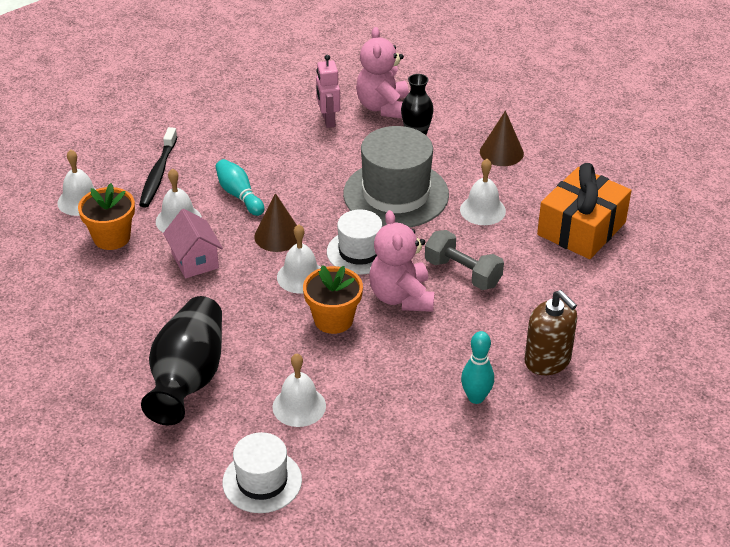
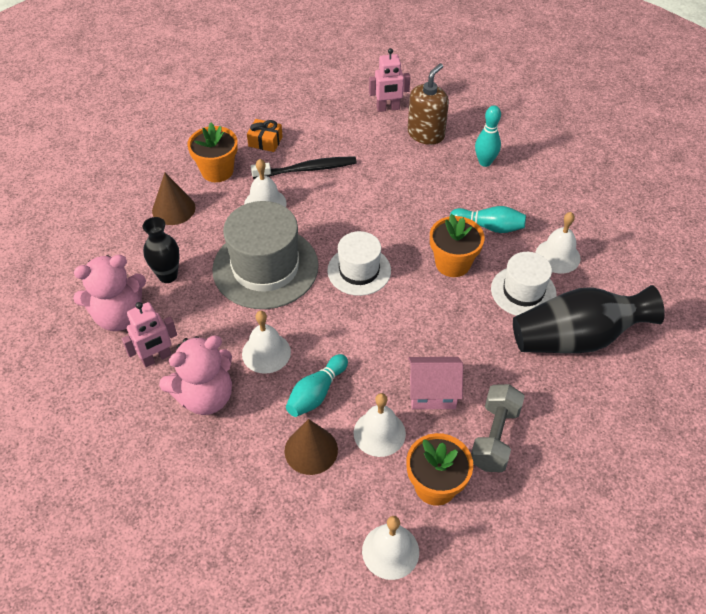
camera: 110 degrees left, 10 degrees up
black toothbrush [139,127,177,208] -> black toothbrush moved to [251,156,357,179]
pink house [163,209,223,278] -> pink house turned 45 degrees clockwise [408,357,463,409]
white hat [222,432,302,513] -> white hat moved to [491,252,556,316]
brown cone [254,193,297,252] -> brown cone moved to [284,419,338,475]
white bell [277,224,321,294] -> white bell moved to [242,311,291,374]
pink teddy bear [369,210,434,312] -> pink teddy bear moved to [159,335,232,415]
grey dumbbell [425,230,504,290] -> grey dumbbell moved to [471,384,525,472]
orange gift [537,163,631,259] -> orange gift [247,119,283,152], size x0.45
none -> orange flower pot [187,123,238,182]
none -> pink robot [369,48,410,112]
none -> turquoise bowling pin [450,206,526,233]

